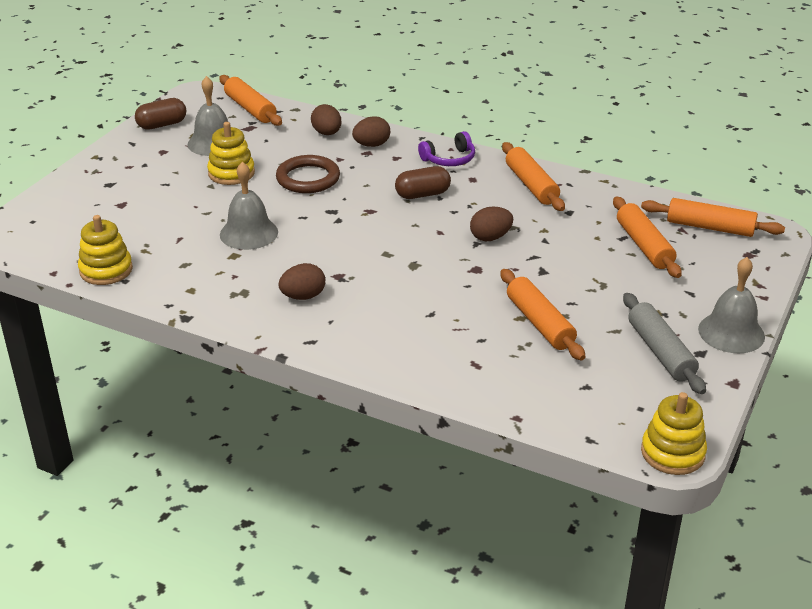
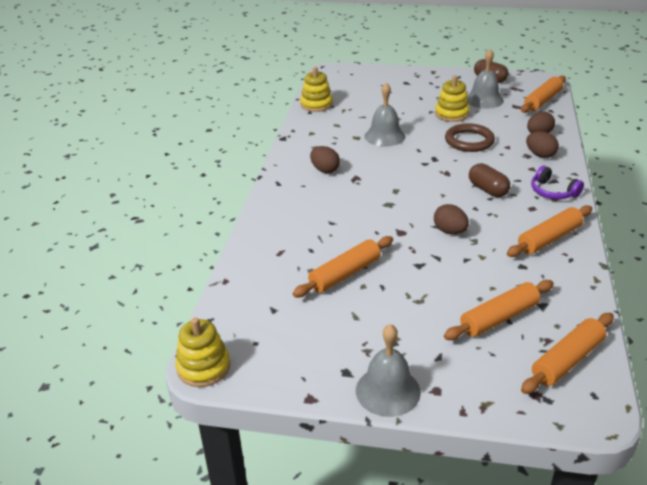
camera: 75 degrees right, 0 degrees up
grey rolling pin [623,293,706,394] -> none
orange rolling pin [641,198,785,237] -> orange rolling pin turned 45 degrees clockwise [521,313,614,394]

